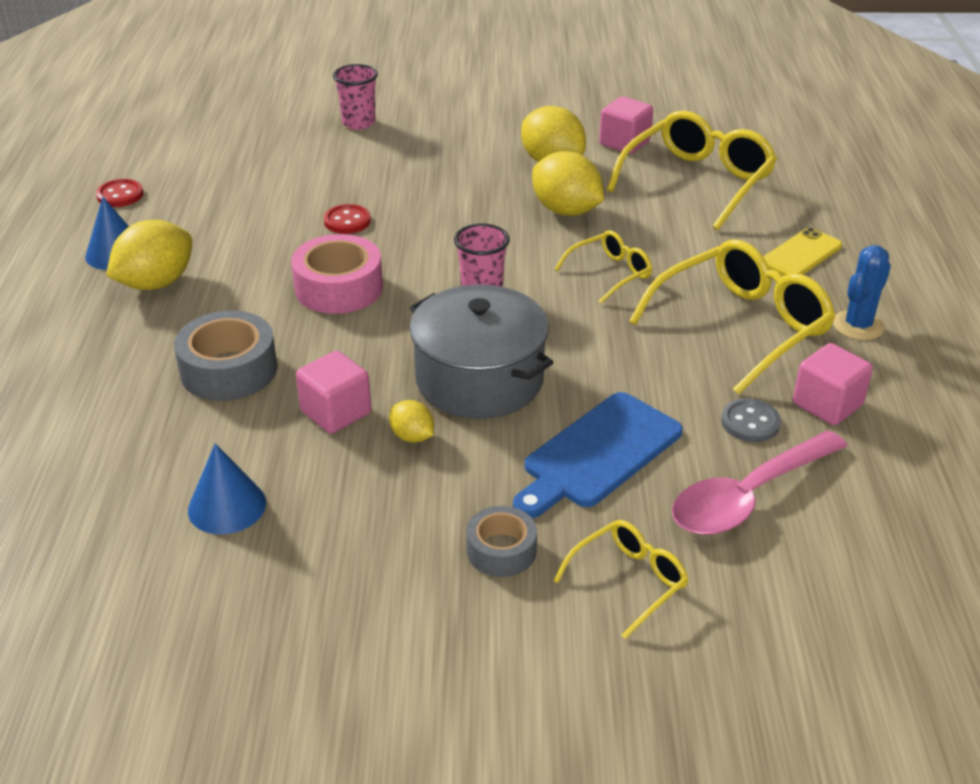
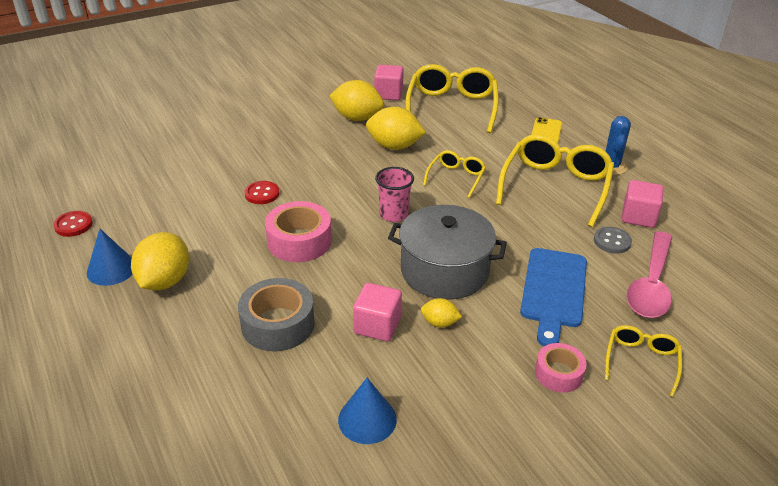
camera: 30 degrees left, 0 degrees up
pink cup [333,64,378,130] -> none
grey tape [466,506,537,577] -> pink tape [535,343,586,393]

